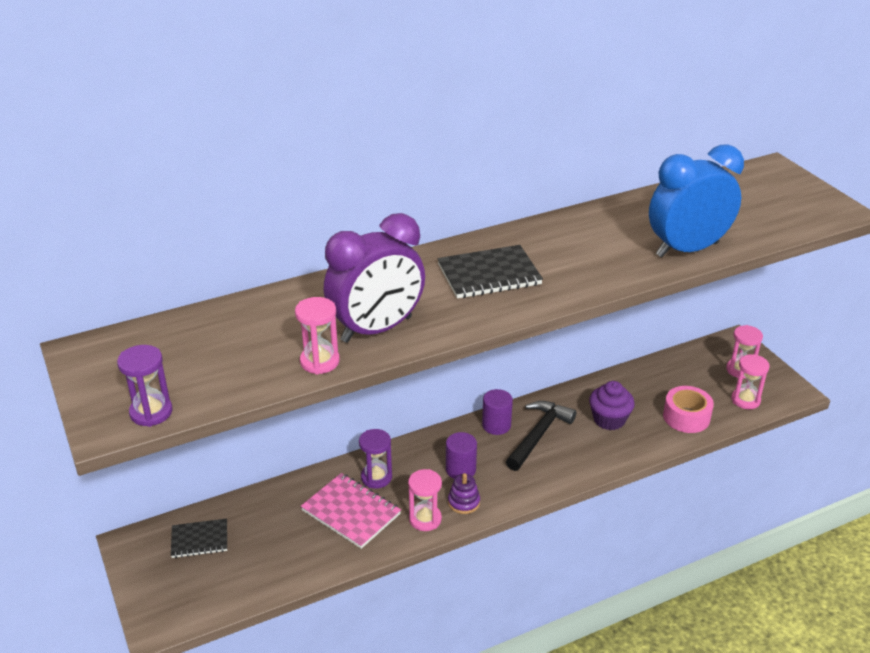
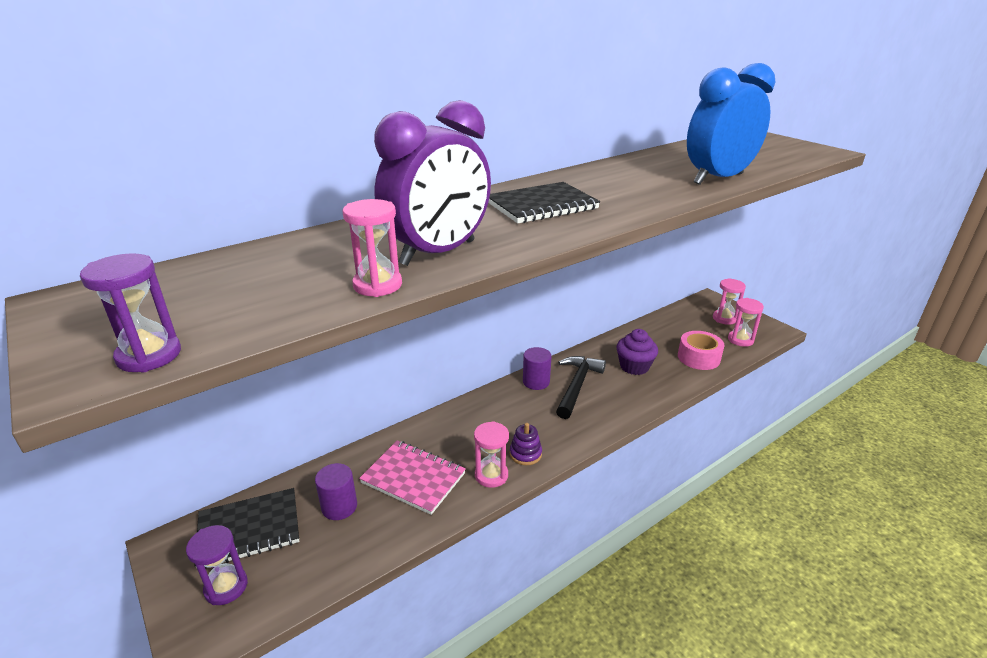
camera: 10 degrees left, 5 degrees down
black notebook [171,519,227,558] -> black notebook [194,488,299,569], size x1.53
purple hourglass [359,429,392,489] -> purple hourglass moved to [186,525,248,605]
purple cylinder [446,432,477,479] -> purple cylinder moved to [315,463,357,520]

